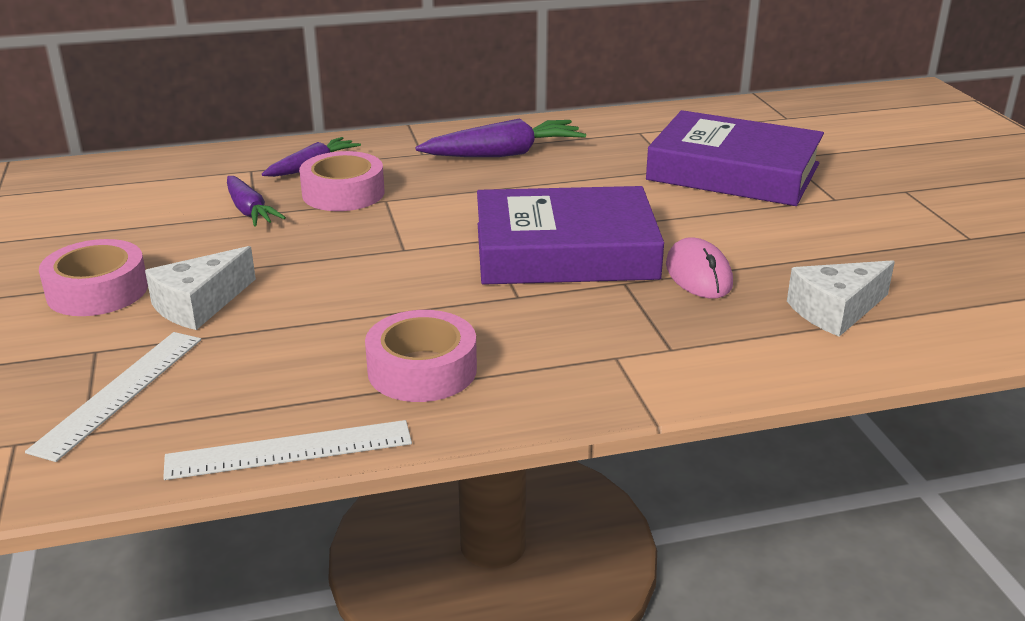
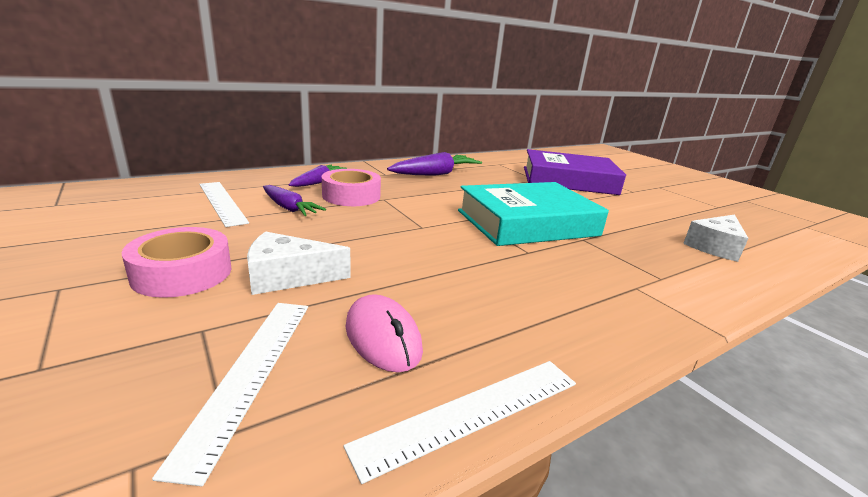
camera: 20 degrees left, 5 degrees down
white cheese [145,246,256,330] -> white cheese turned 60 degrees clockwise [247,231,350,295]
pink tape [365,310,477,402] -> none
purple book [477,186,664,285] -> turquoise book [458,182,609,246]
pink mouse [666,237,733,298] -> pink mouse moved to [345,294,423,372]
none -> white ruler [200,182,249,227]

